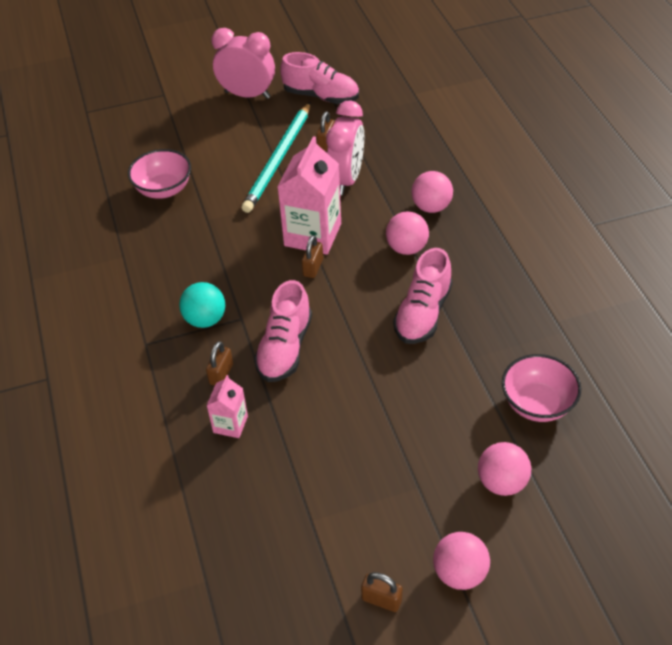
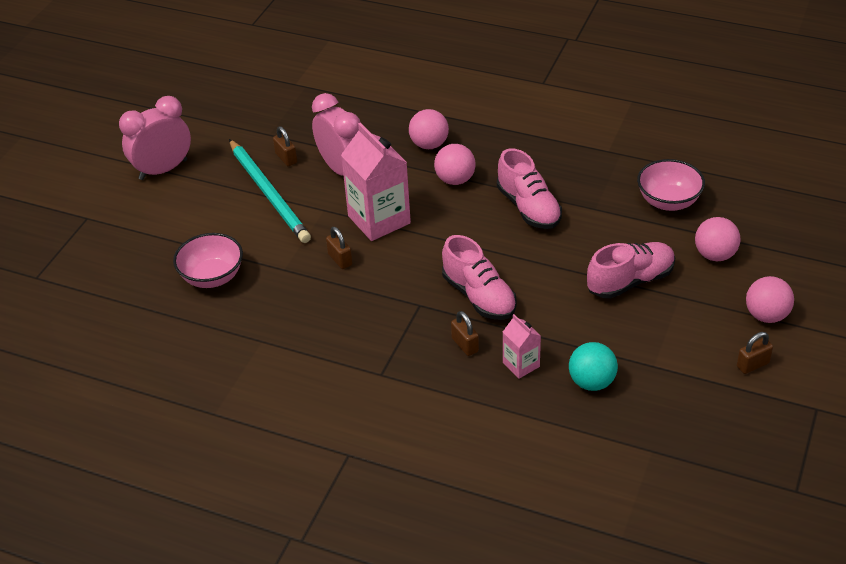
camera: 50 degrees left, 5 degrees down
turquoise ball [179,282,225,328] -> turquoise ball moved to [569,342,618,391]
pink shoe [280,52,359,104] -> pink shoe moved to [587,242,675,299]
brown padlock [302,235,323,278] -> brown padlock moved to [326,227,352,269]

